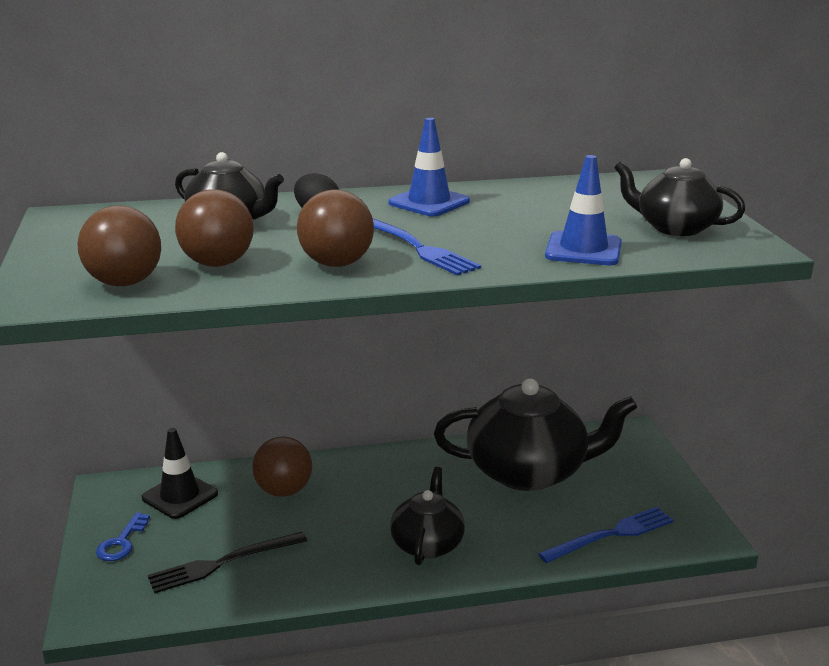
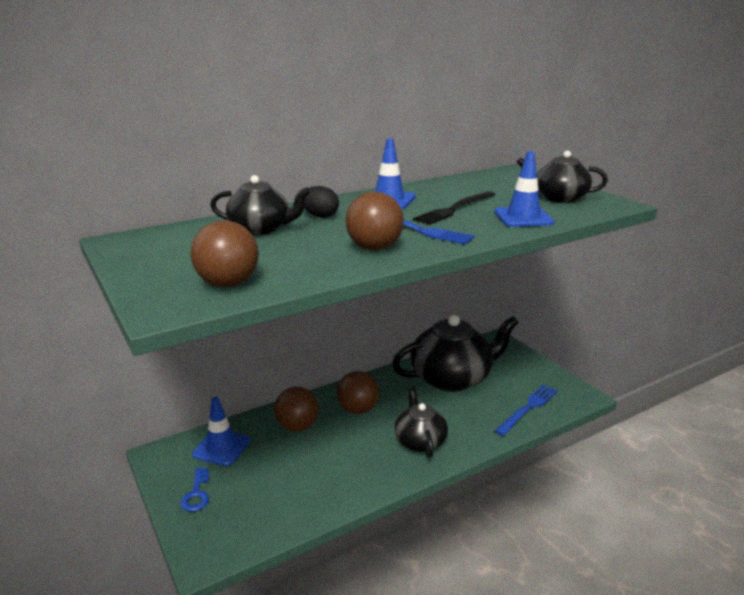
camera: 20 degrees left, 0 degrees up
black traffic cone [142,428,218,519] -> blue traffic cone [192,397,250,466]
black fork [148,532,307,594] -> black fork moved to [413,191,496,225]
brown ball [175,189,254,267] -> brown ball moved to [337,371,379,414]

